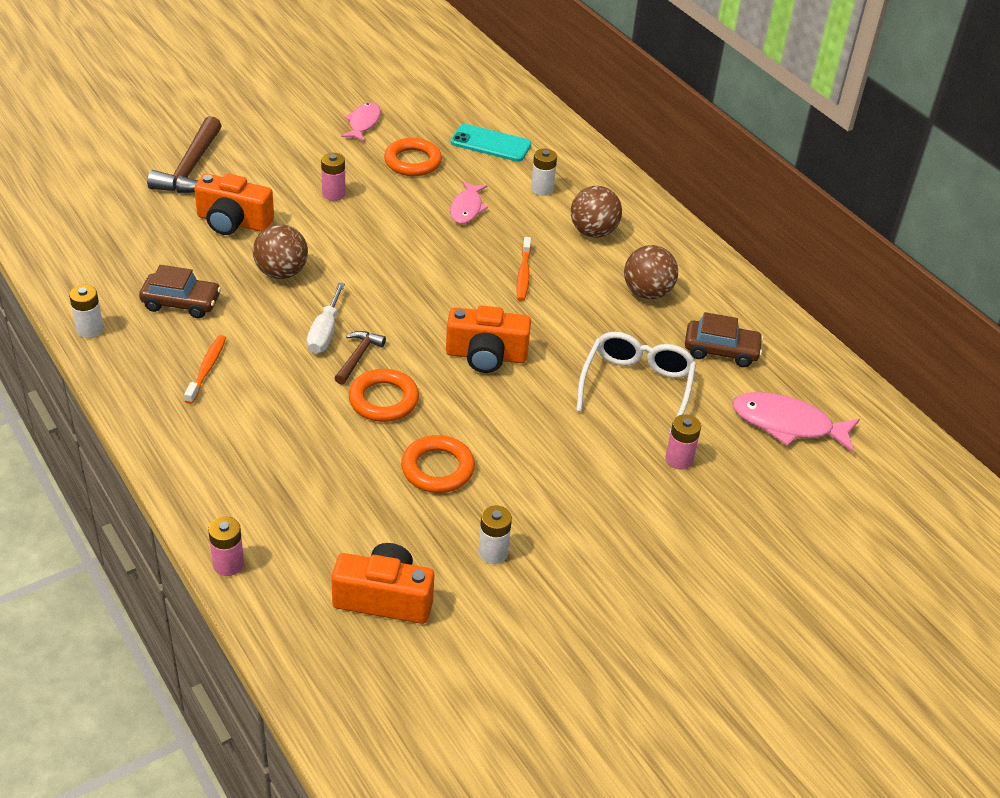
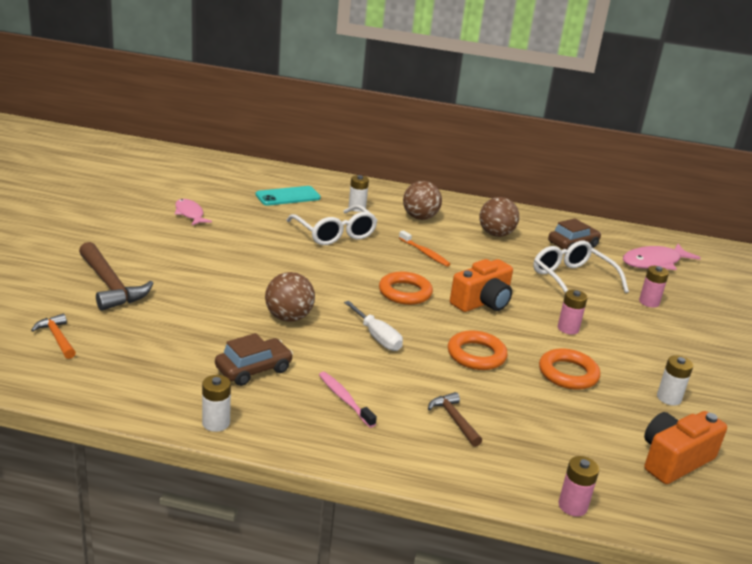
camera: 45 degrees left, 15 degrees down
orange toothbrush [184,335,226,404] -> pink toothbrush [319,372,377,428]
orange camera [194,174,274,235] -> none
pink battery [321,153,346,201] -> pink battery moved to [558,290,588,335]
brown hammer [335,331,386,385] -> brown hammer moved to [428,392,482,447]
orange ring [384,138,442,176] -> orange ring moved to [379,272,433,305]
pink fish [450,181,488,224] -> white glasses [286,205,377,245]
none -> orange hammer [31,314,76,359]

